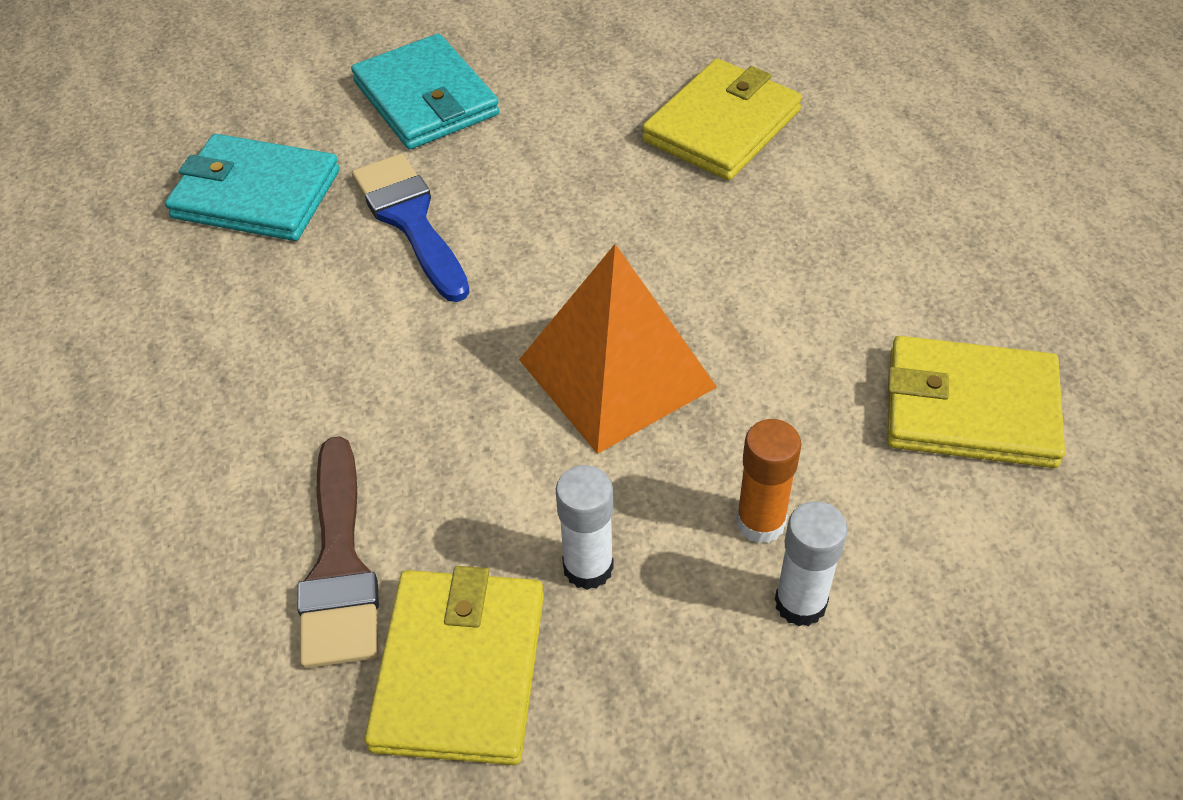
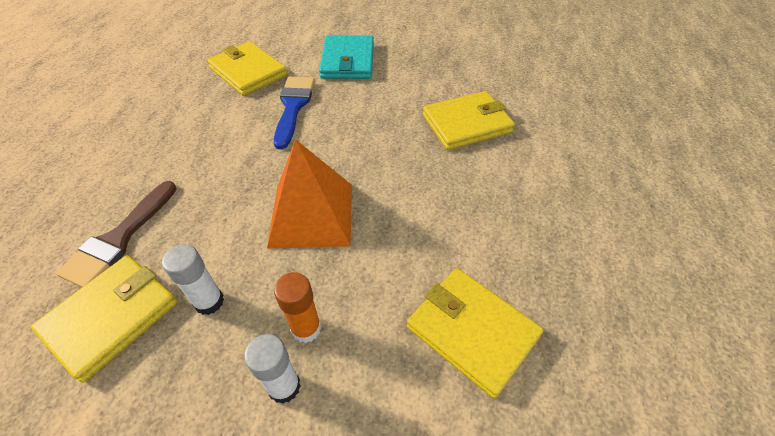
camera: 30 degrees right, 0 degrees up
turquoise wallet [165,134,340,241] -> yellow wallet [207,41,287,96]

